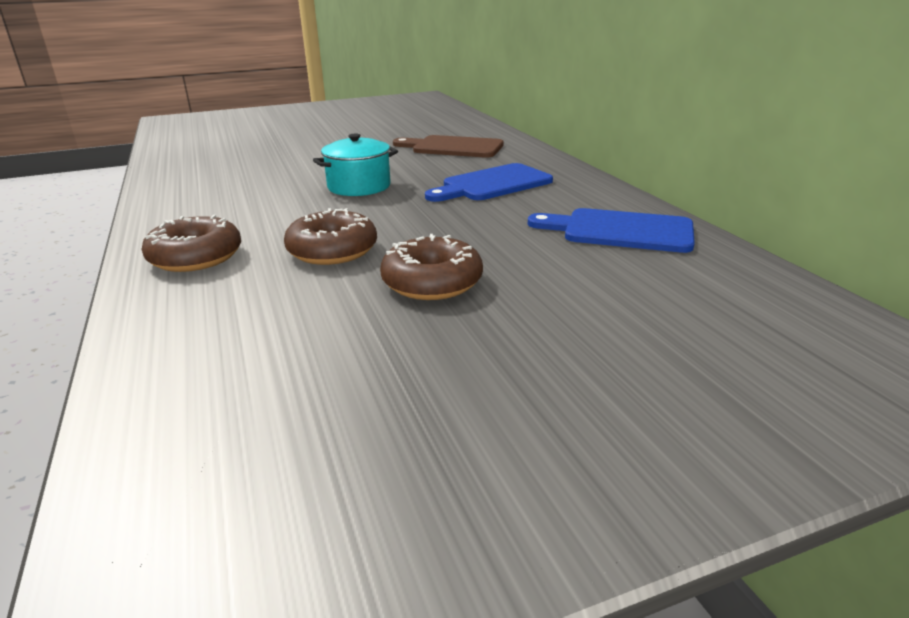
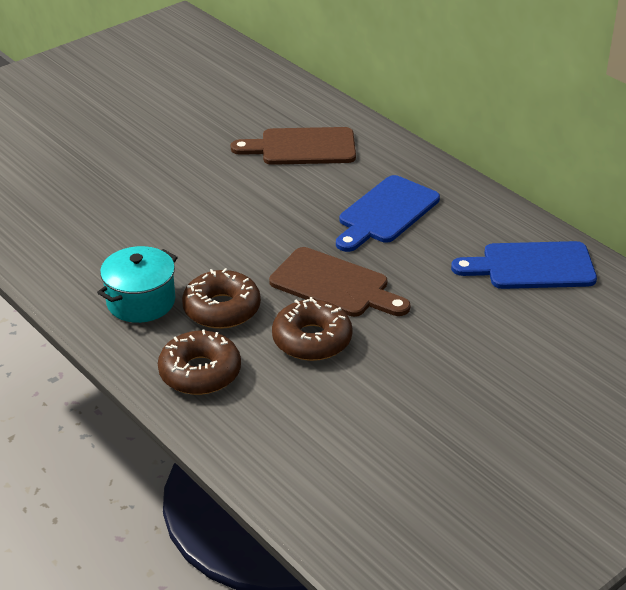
camera: 20 degrees left, 10 degrees up
turquoise pot [313,134,398,196] -> turquoise pot moved to [97,246,178,323]
brown donut [380,234,483,300] -> brown donut moved to [182,268,261,329]
none -> brown cutting board [269,247,410,317]

